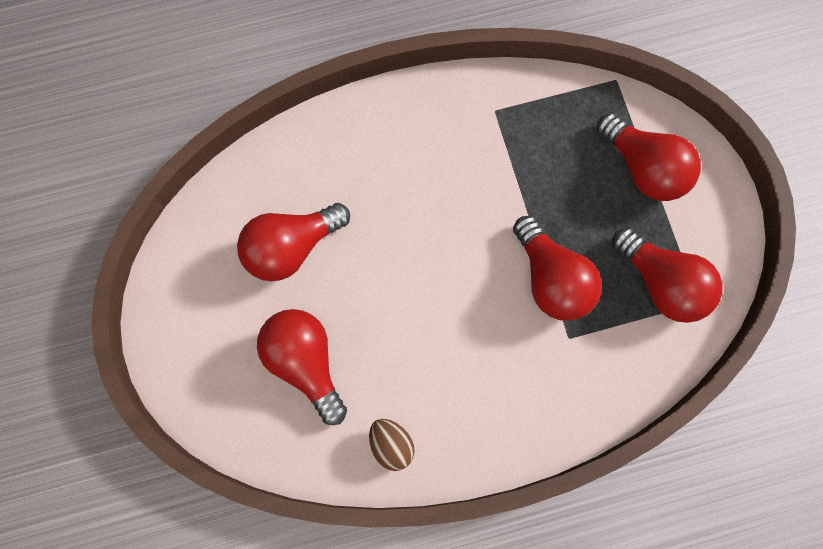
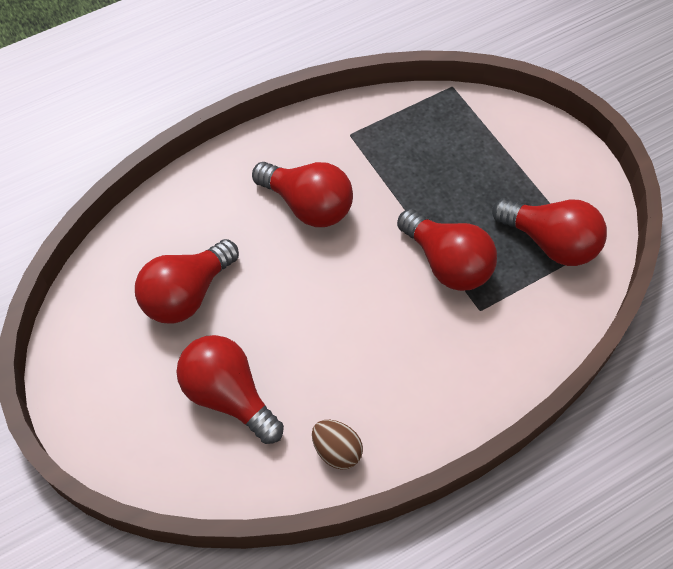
camera: 15 degrees left, 15 degrees down
red light bulb [597,113,701,201] -> red light bulb moved to [252,162,353,227]

